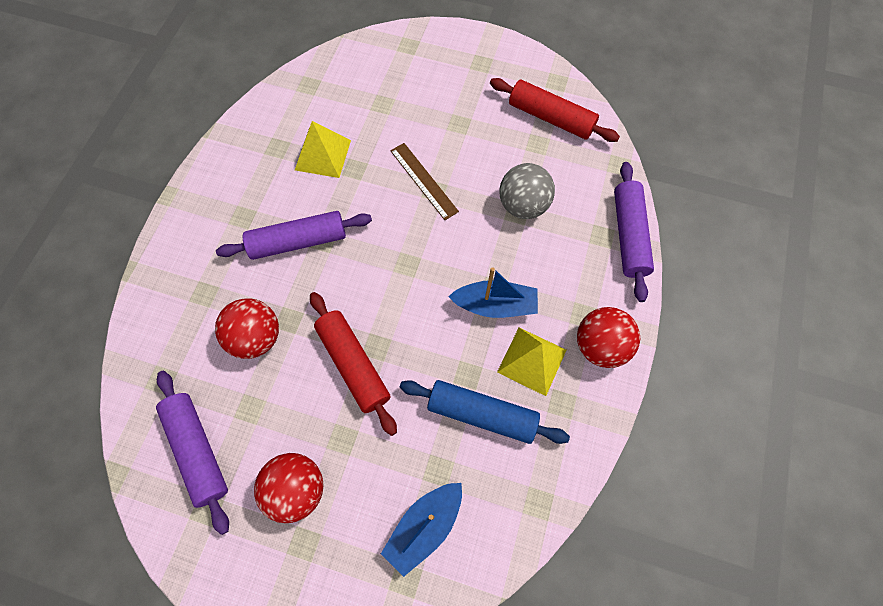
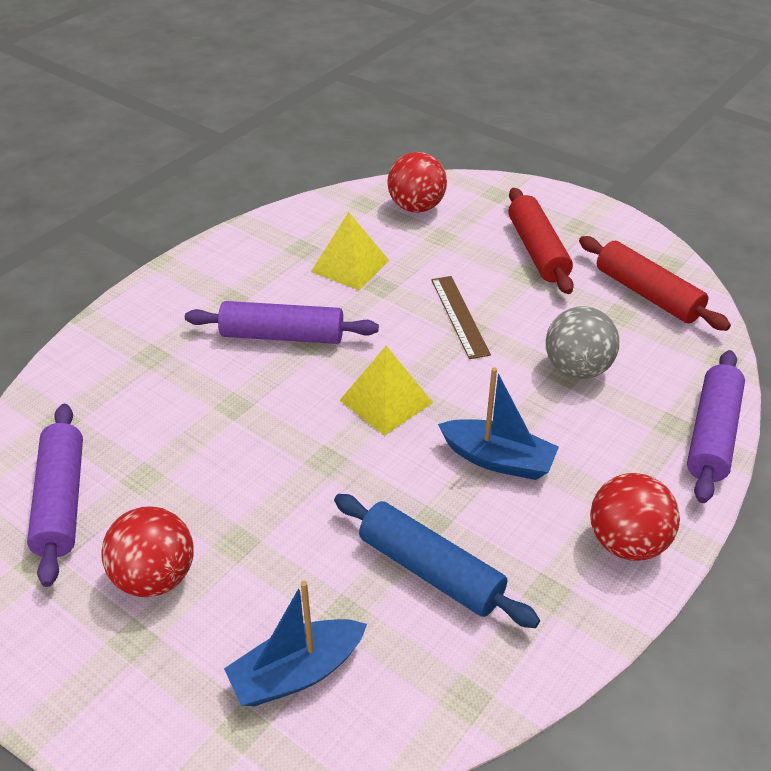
camera: 20 degrees right, 25 degrees down
red ball [215,299,279,359] -> red ball moved to [387,152,447,213]
red rolling pin [310,292,397,436] -> red rolling pin moved to [508,188,574,294]
yellow pyramid [497,328,566,396] -> yellow pyramid moved to [340,346,433,436]

